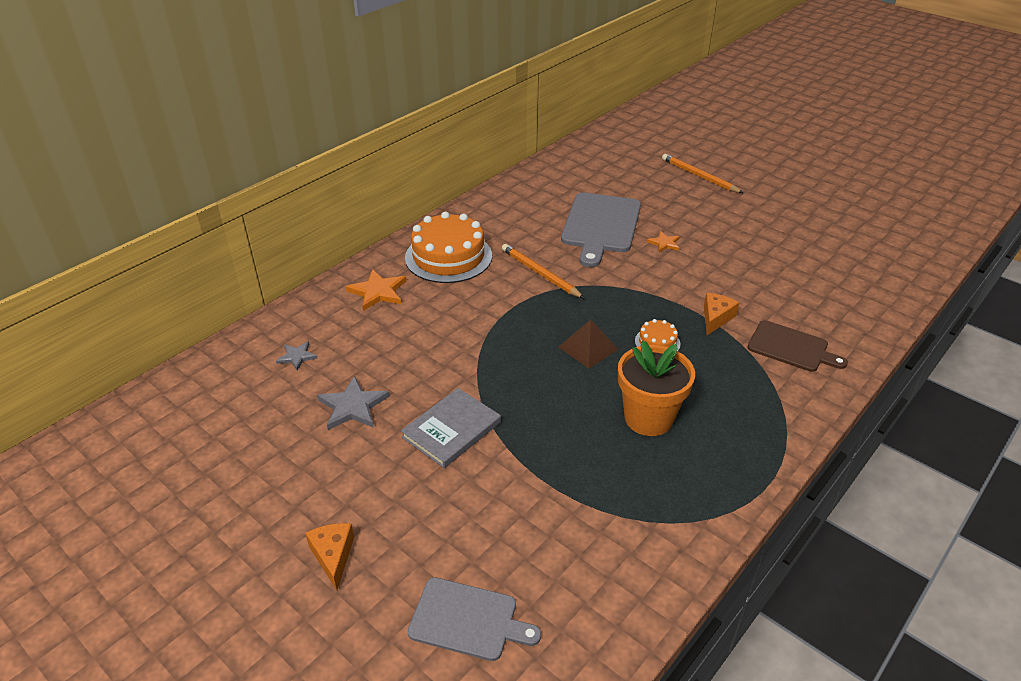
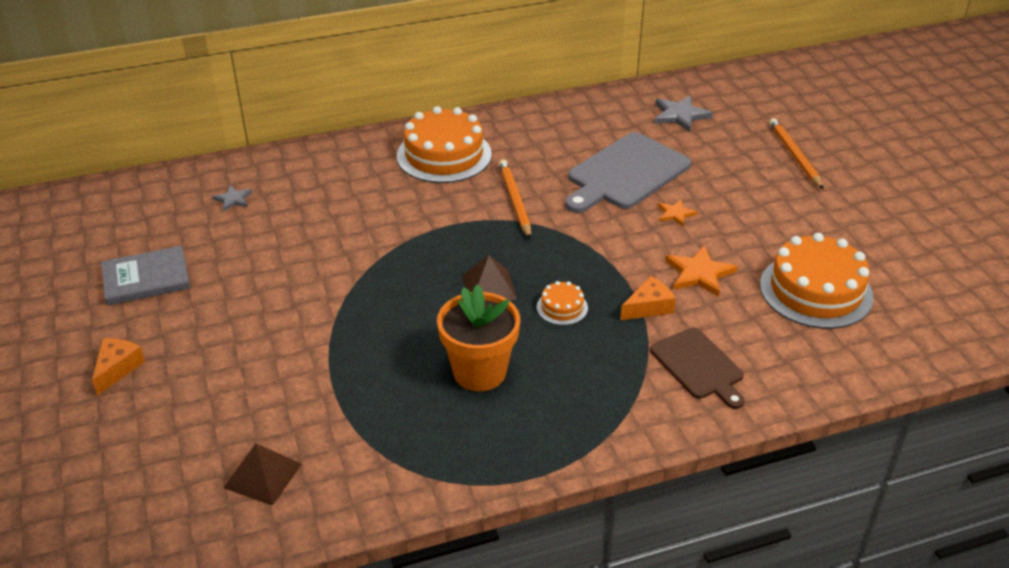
camera: 30 degrees right, 0 degrees up
grey star [317,376,389,430] -> grey star moved to [654,95,713,132]
orange star [346,269,406,311] -> orange star moved to [665,245,738,297]
grey book [401,388,501,468] -> grey book moved to [101,246,190,306]
grey cutting board [407,577,541,661] -> none
none -> brown pyramid [223,443,302,506]
none -> orange cake [760,233,873,329]

